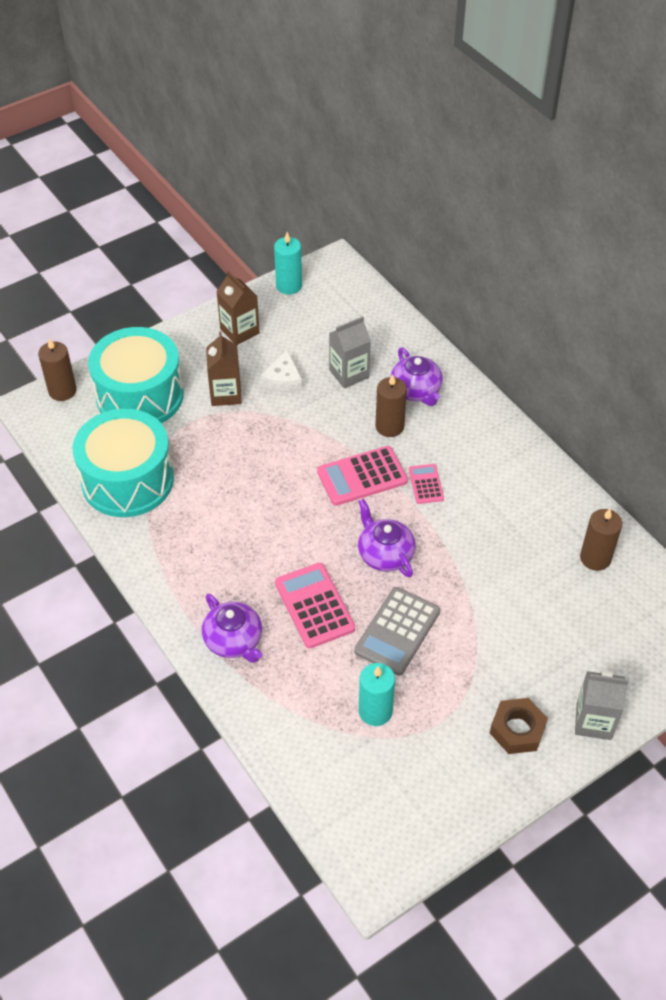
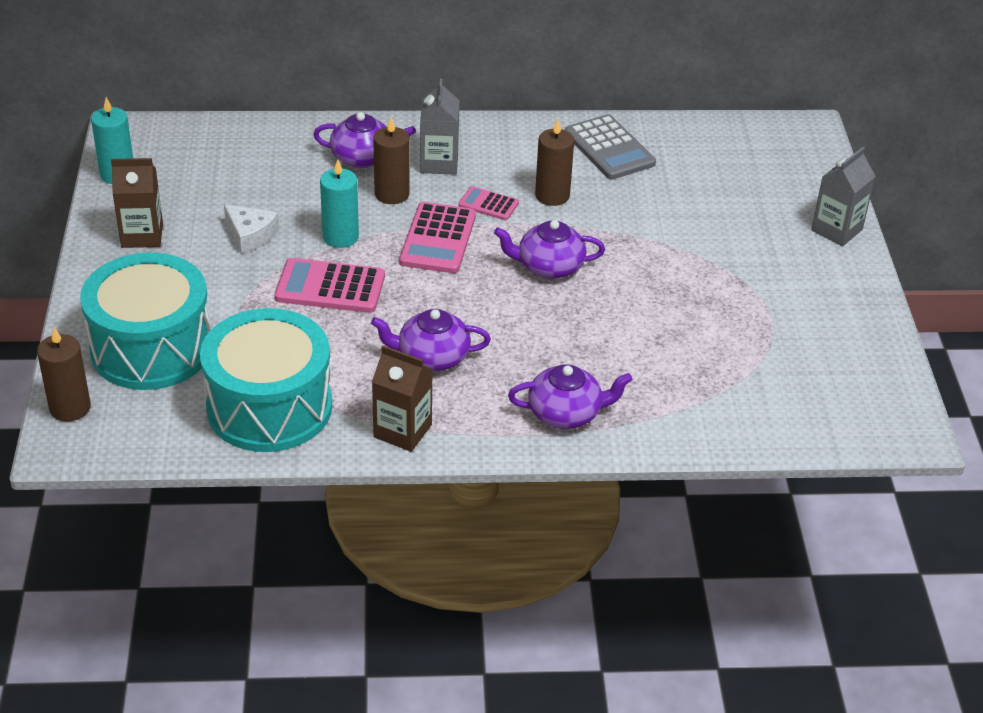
camera: 60 degrees left, 10 degrees down
brown carton [206,332,242,406] -> brown carton moved to [372,345,433,452]
pink calculator [275,563,355,648] -> pink calculator moved to [275,258,385,313]
grey carton [329,316,371,388] -> grey carton moved to [420,79,460,175]
grey calculator [354,587,440,676] -> grey calculator moved to [565,114,656,179]
turquoise candle [359,663,395,726] -> turquoise candle moved to [320,159,359,248]
brown nut [490,698,548,754] -> none
brown candle [580,509,622,571] -> brown candle moved to [535,119,574,206]
none -> purple teapot [371,309,491,371]

